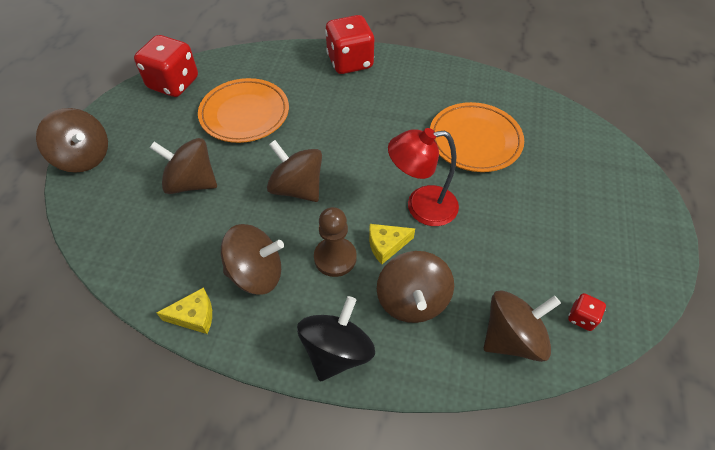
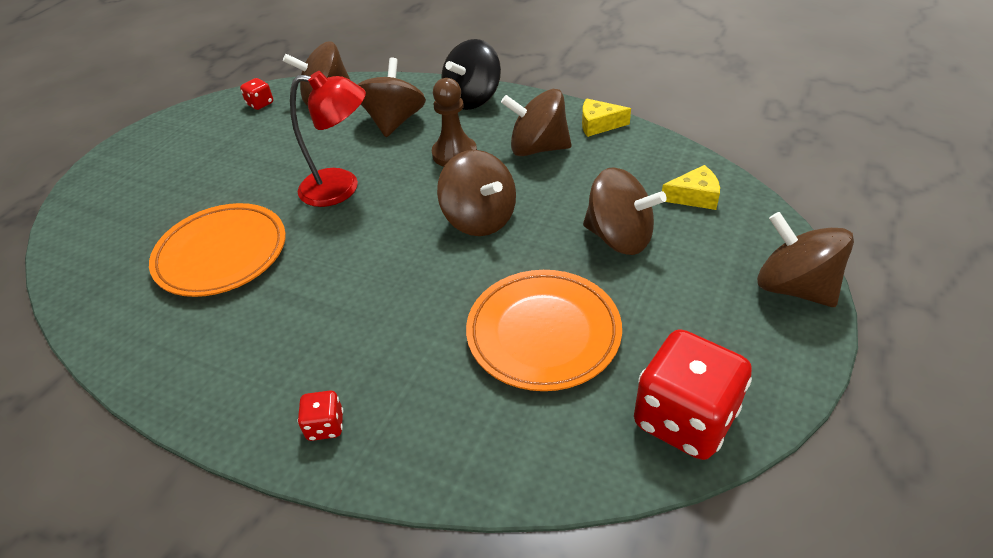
camera: 165 degrees left, 10 degrees down
red dice [325,15,374,74] -> red dice [297,390,343,441], size x0.45
yellow cheese [369,224,415,264] -> yellow cheese moved to [662,165,720,210]

